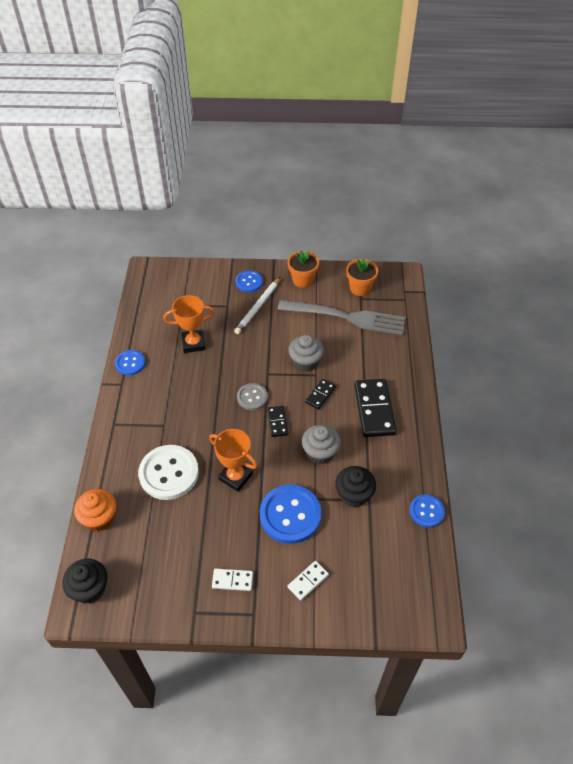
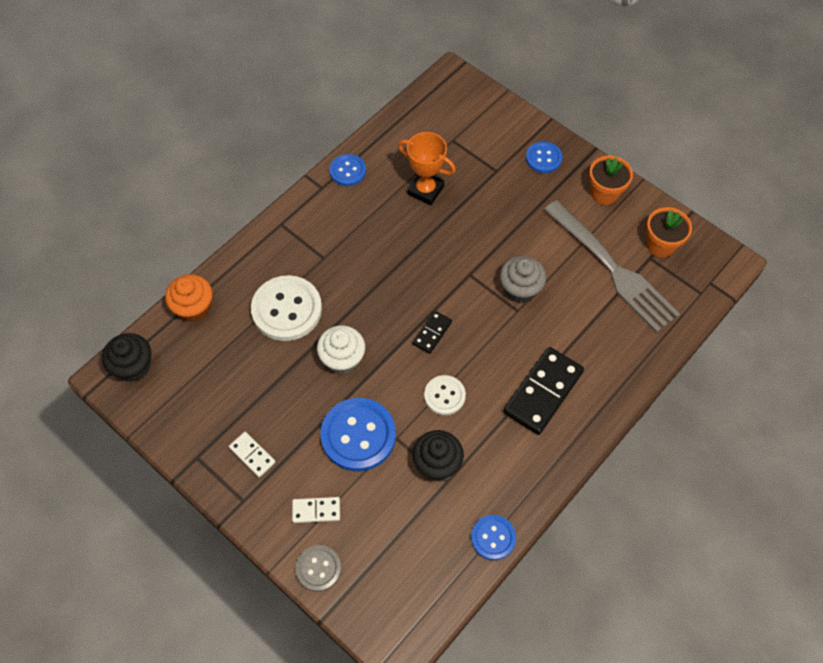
camera: 40 degrees right, 10 degrees up
orange trophy [209,429,257,492] -> white cupcake [317,325,365,374]
white pencil [234,277,280,334] -> none
grey button [237,383,268,410] -> grey button moved to [296,545,341,592]
grey cupcake [302,425,341,464] -> white button [424,375,466,415]
black domino [305,379,336,409] -> none

